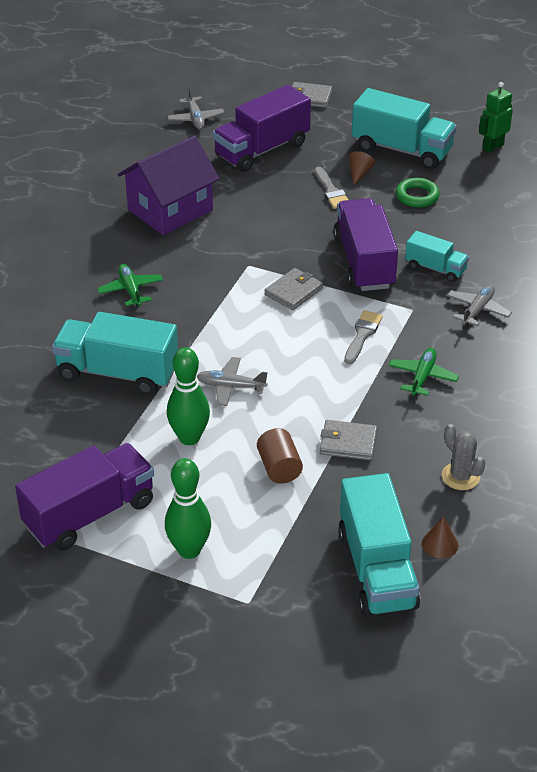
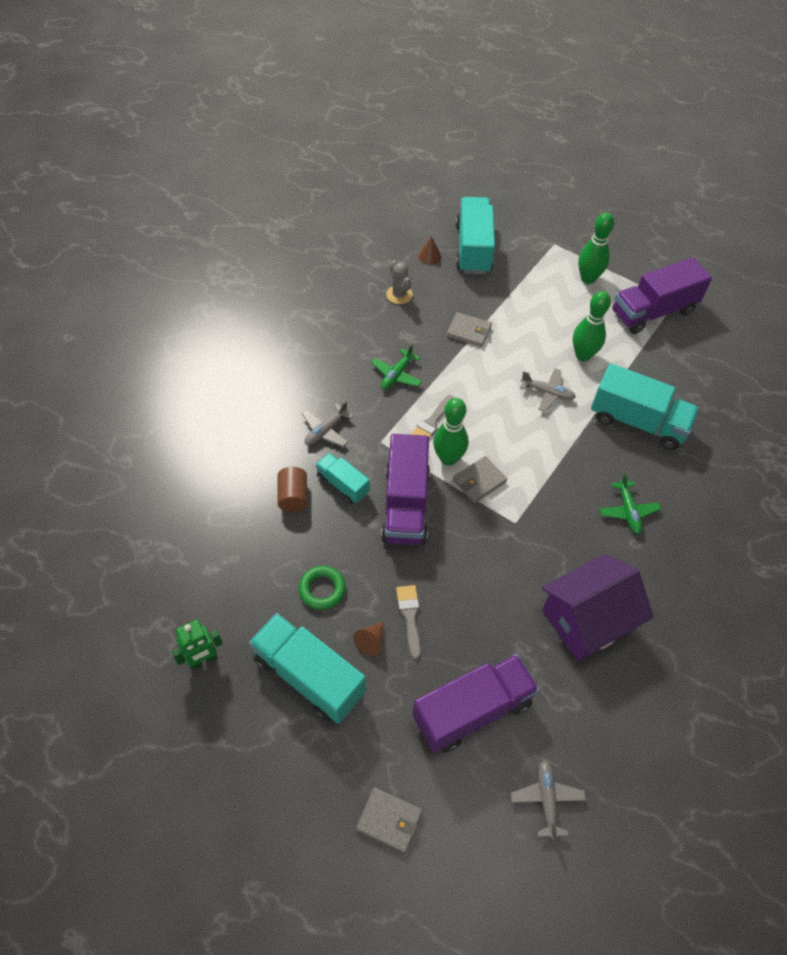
camera: 170 degrees left, 15 degrees up
brown cylinder [257,428,303,484] -> brown cylinder moved to [278,467,308,512]
none -> green bowling pin [433,398,469,466]

